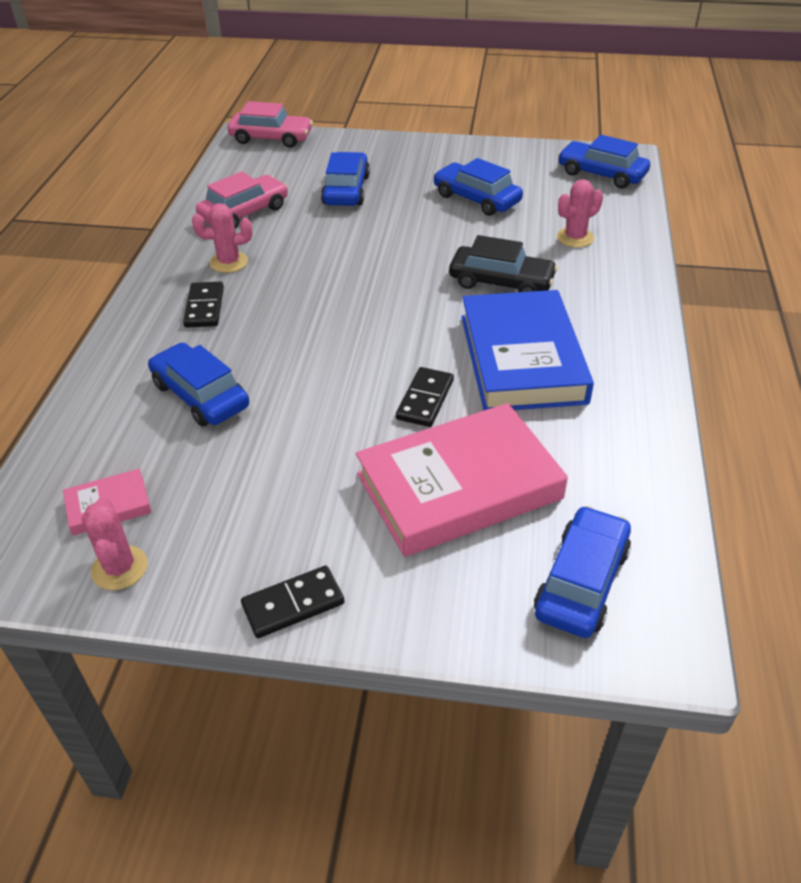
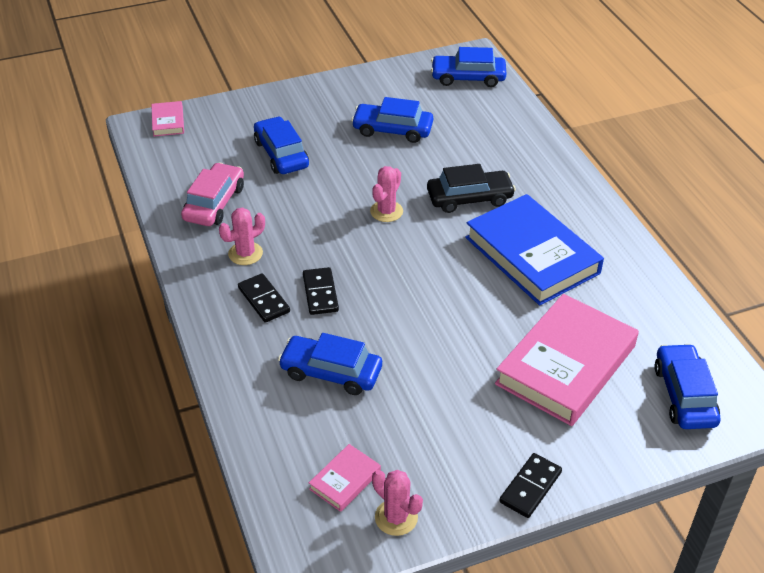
camera: 30 degrees left, 0 degrees up
pink car [228,101,313,148] -> pink book [151,101,184,137]
black domino [396,367,454,427] -> black domino moved to [303,267,339,315]
pink cactus [557,179,603,248] -> pink cactus moved to [370,166,403,222]

